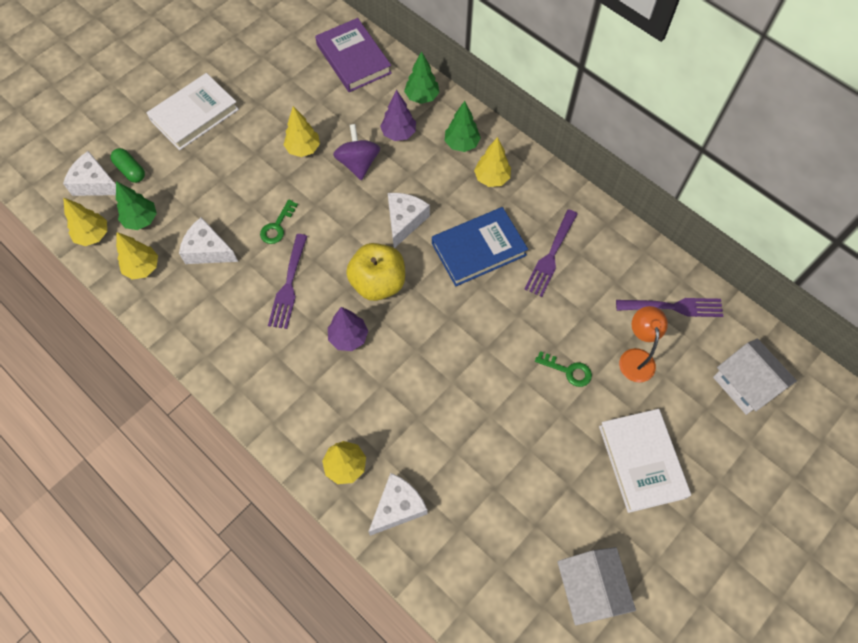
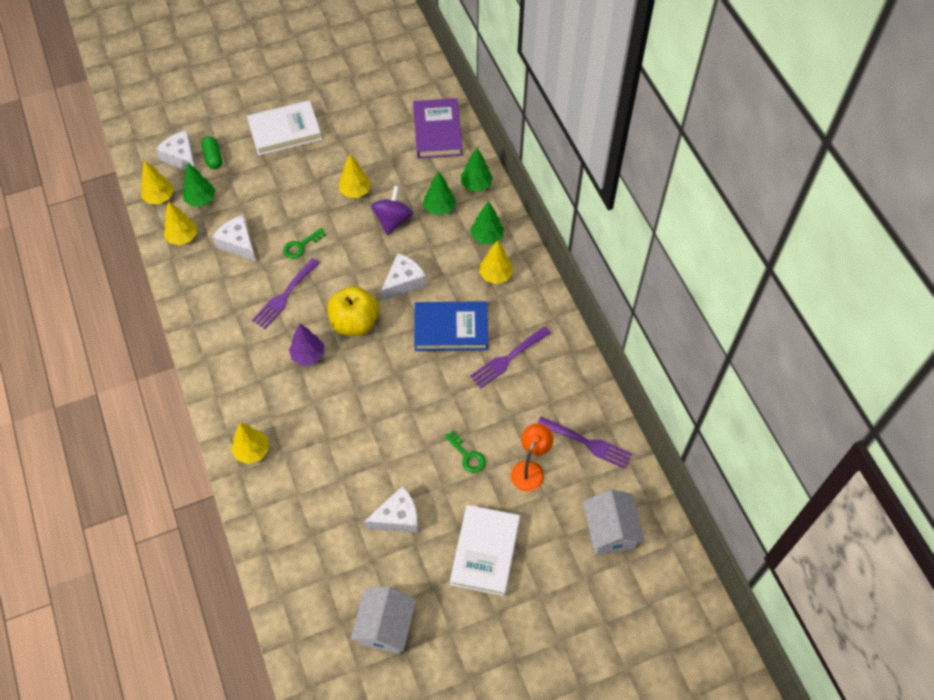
camera: 25 degrees right, 5 degrees down
white cheese [368,473,428,536] -> white cheese moved to [364,486,418,533]
purple tree [380,90,416,141] -> green tree [423,171,456,216]

